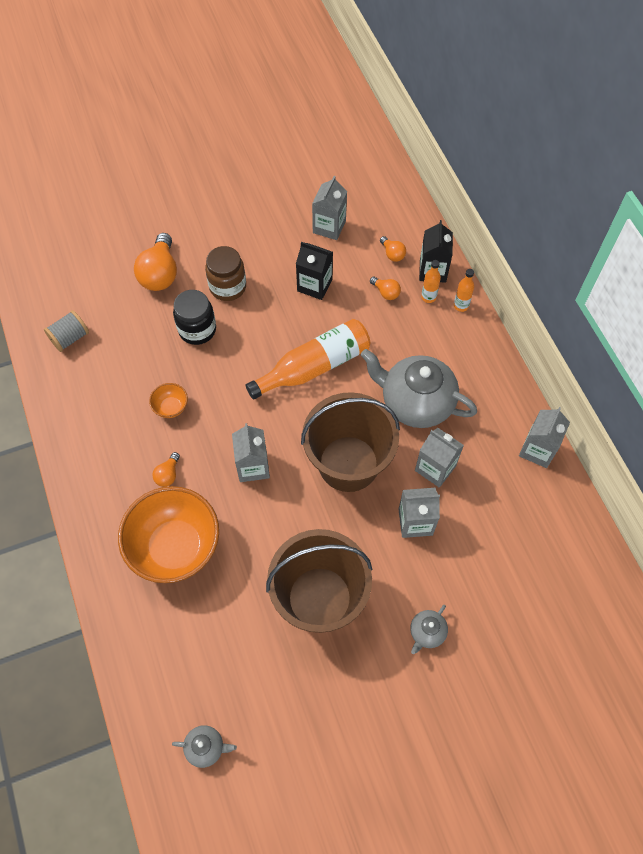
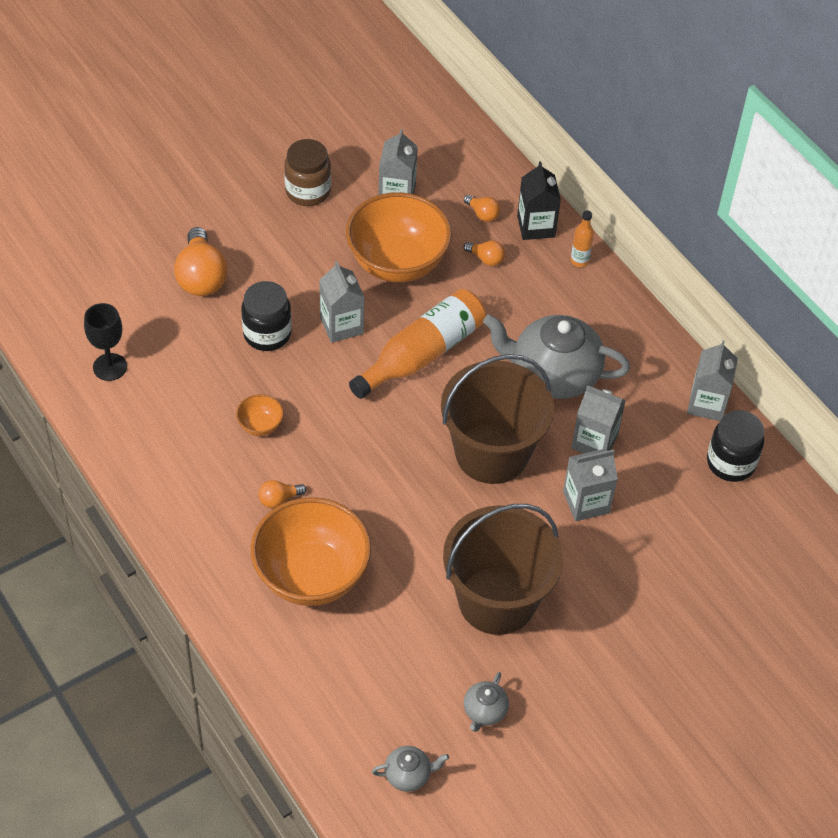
camera: 15 degrees left, 10 degrees down
grey spool [44,310,89,352] -> black goblet [84,303,127,381]
orange light bulb [152,452,180,487] -> orange light bulb turned 60 degrees clockwise [259,480,307,509]
brown jar [205,246,246,301] -> brown jar moved to [284,139,331,206]
grey carton [232,423,270,482] -> grey carton moved to [319,261,364,343]
black carton [296,242,333,300] -> orange bowl [346,192,452,282]
grey teapot [410,605,448,654] -> grey teapot moved to [464,672,509,732]
orange bottle [421,260,441,303] -> none
none -> black jar [707,410,764,482]

